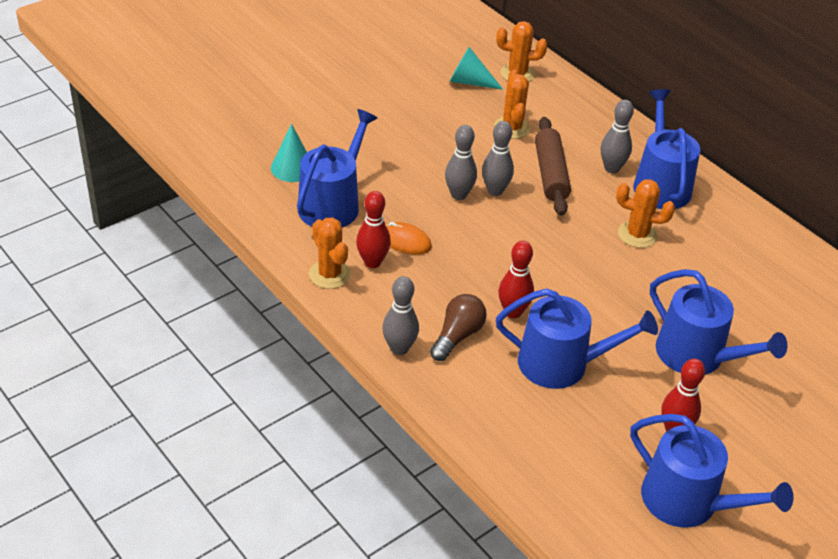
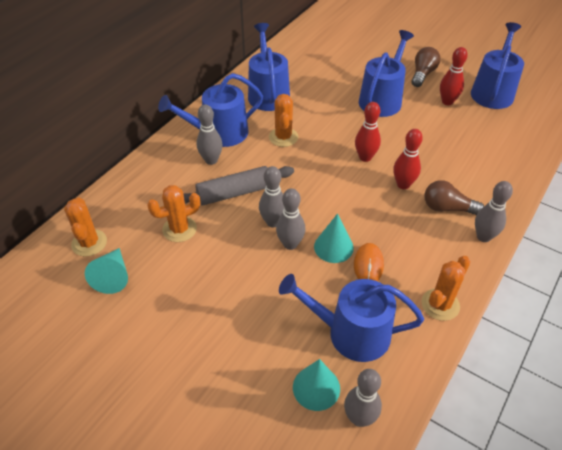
camera: 105 degrees left, 5 degrees up
red bowling pin [356,191,391,268] -> red bowling pin moved to [355,102,381,162]
blue watering can [496,288,658,389] -> blue watering can moved to [248,23,290,111]
brown rolling pin [535,117,571,216] -> grey rolling pin [183,166,294,205]
none -> turquoise cone [314,213,354,263]
none -> grey bowling pin [344,369,382,427]
none -> brown light bulb [412,47,440,87]

